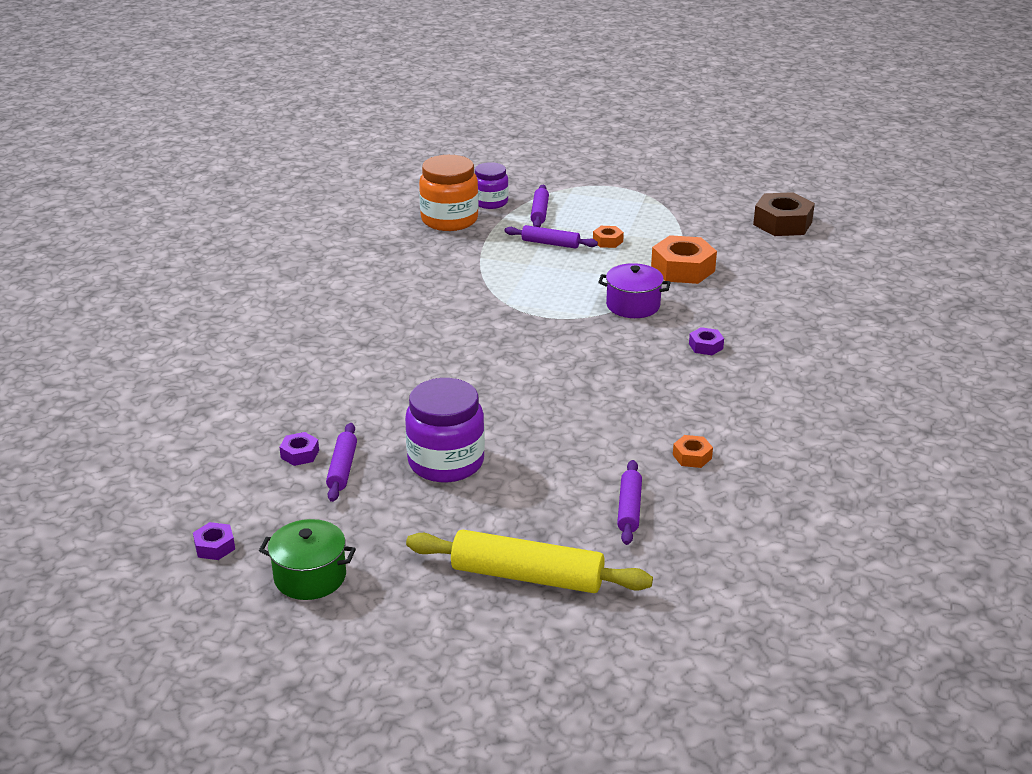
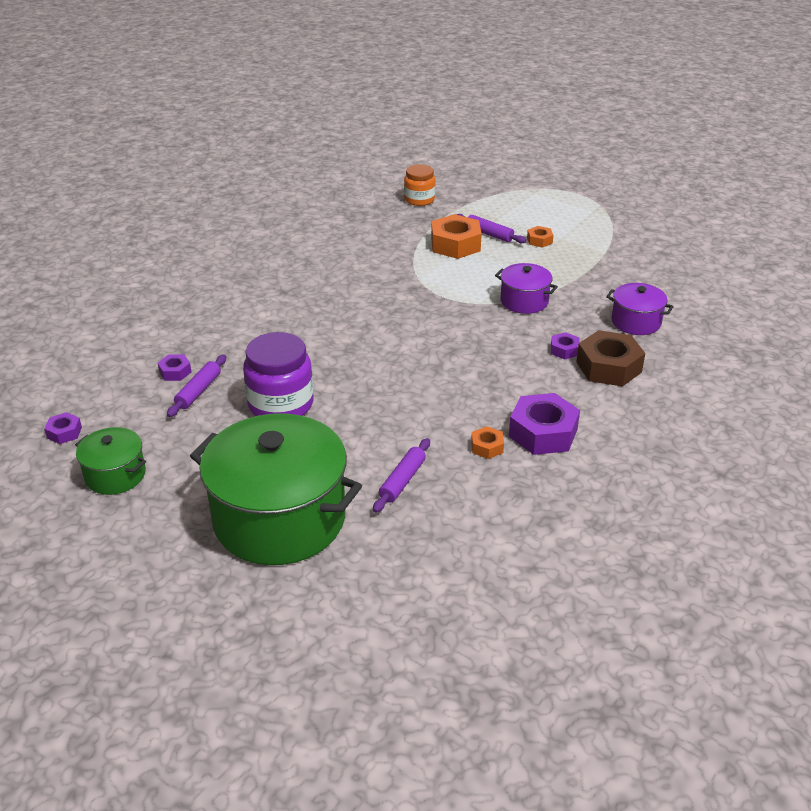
camera: 20 degrees right, 5 degrees up
yellow rolling pin [406,530,653,593] -> green pot [190,413,362,565]
orange jar [419,155,479,231] -> orange jar [404,164,436,206], size x0.63
purple jar [475,162,509,209] -> none
purple rolling pin [531,185,549,227] -> none
orange nut [651,235,717,284] -> orange nut moved to [431,214,482,259]
brown nut [753,192,815,236] -> brown nut moved to [576,330,645,387]
none -> purple nut [509,393,580,455]
none -> purple pot [606,283,674,335]

